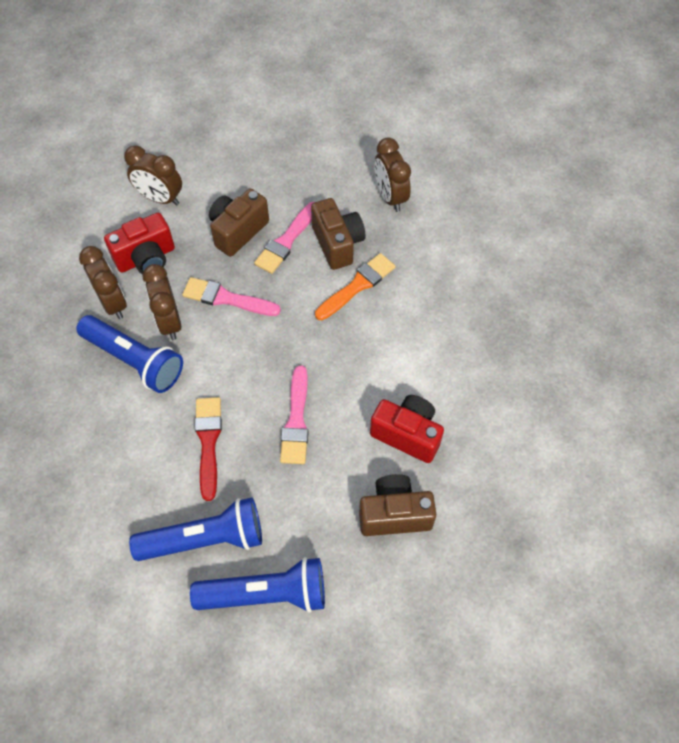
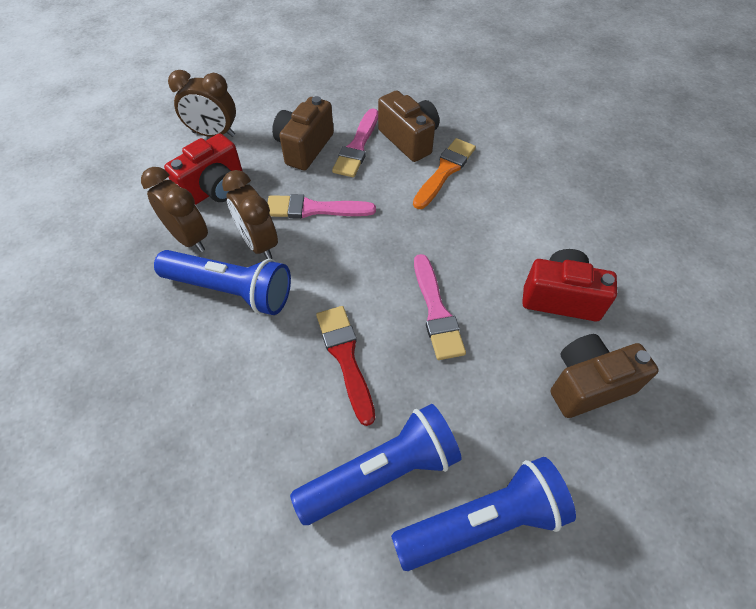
camera: 15 degrees left, 5 degrees down
brown clock [375,137,411,212] -> none

